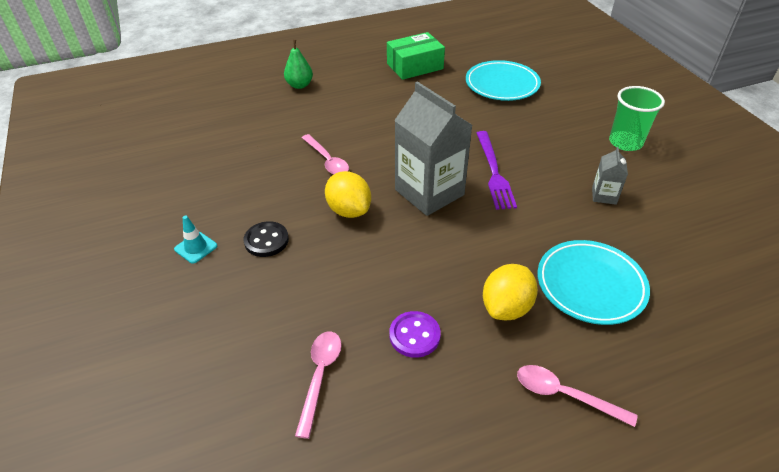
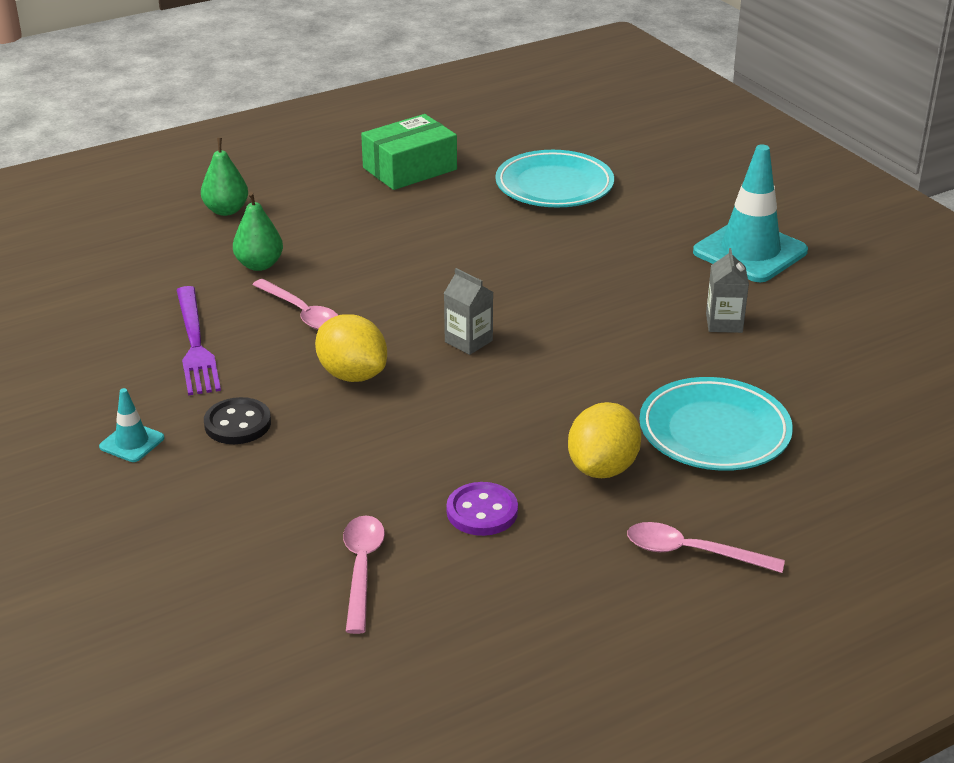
camera: 10 degrees left, 10 degrees down
grey carton [394,81,473,216] -> grey carton [444,268,493,355], size x0.46
purple fork [477,131,517,210] -> purple fork moved to [176,286,221,396]
green cup [609,86,665,151] -> turquoise traffic cone [693,144,808,282]
none -> green pear [233,192,283,271]

